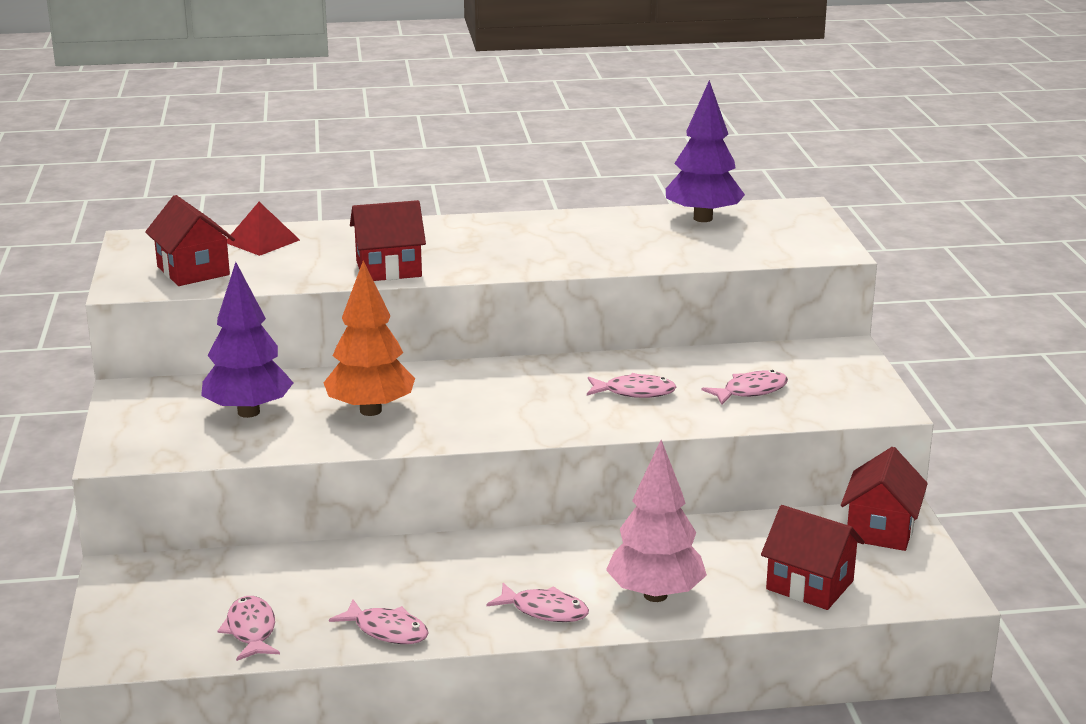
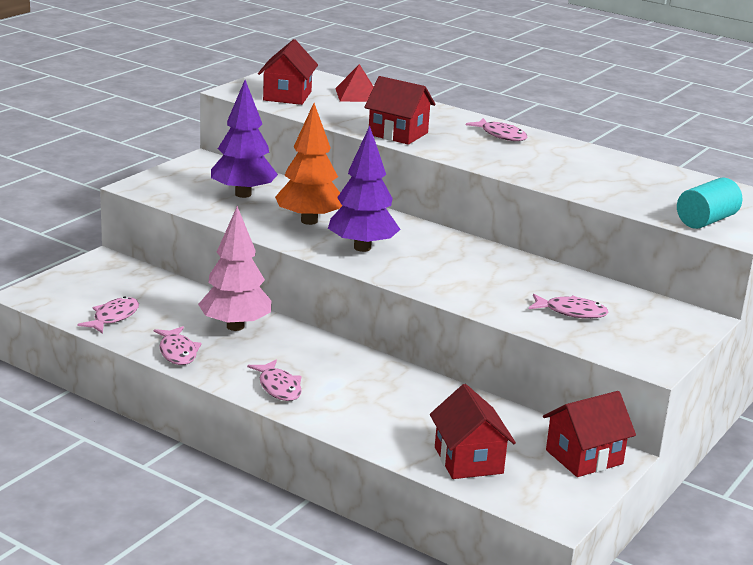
camera: 40 degrees right, 0 degrees up
pink fish [587,373,676,398] -> pink fish moved to [466,118,527,141]
pink tree [606,440,707,602] -> pink tree moved to [198,206,271,331]
purple tree [666,80,745,222] -> purple tree moved to [328,126,401,252]
none -> turquoise cylinder [677,177,742,229]

